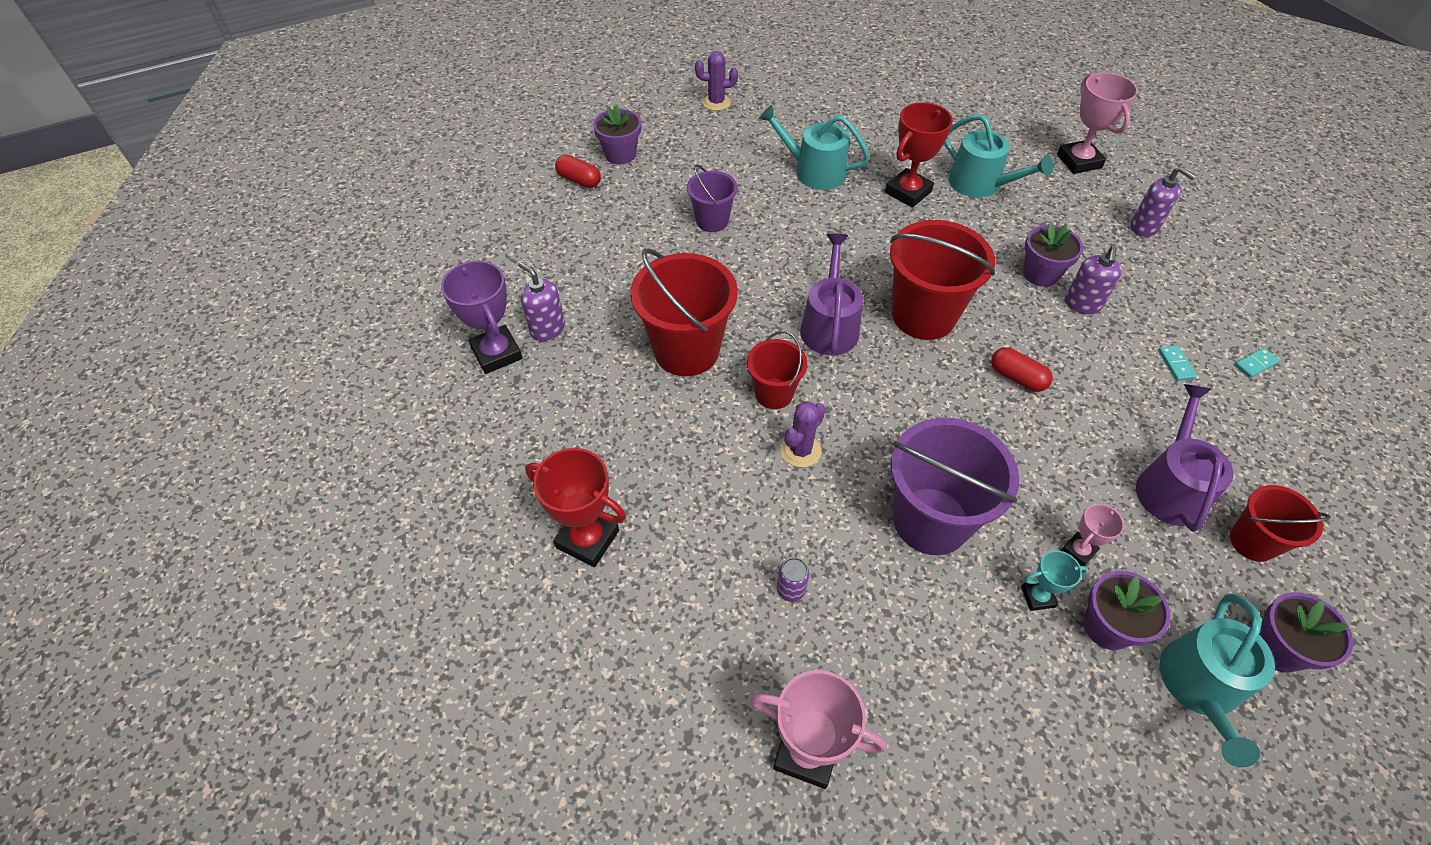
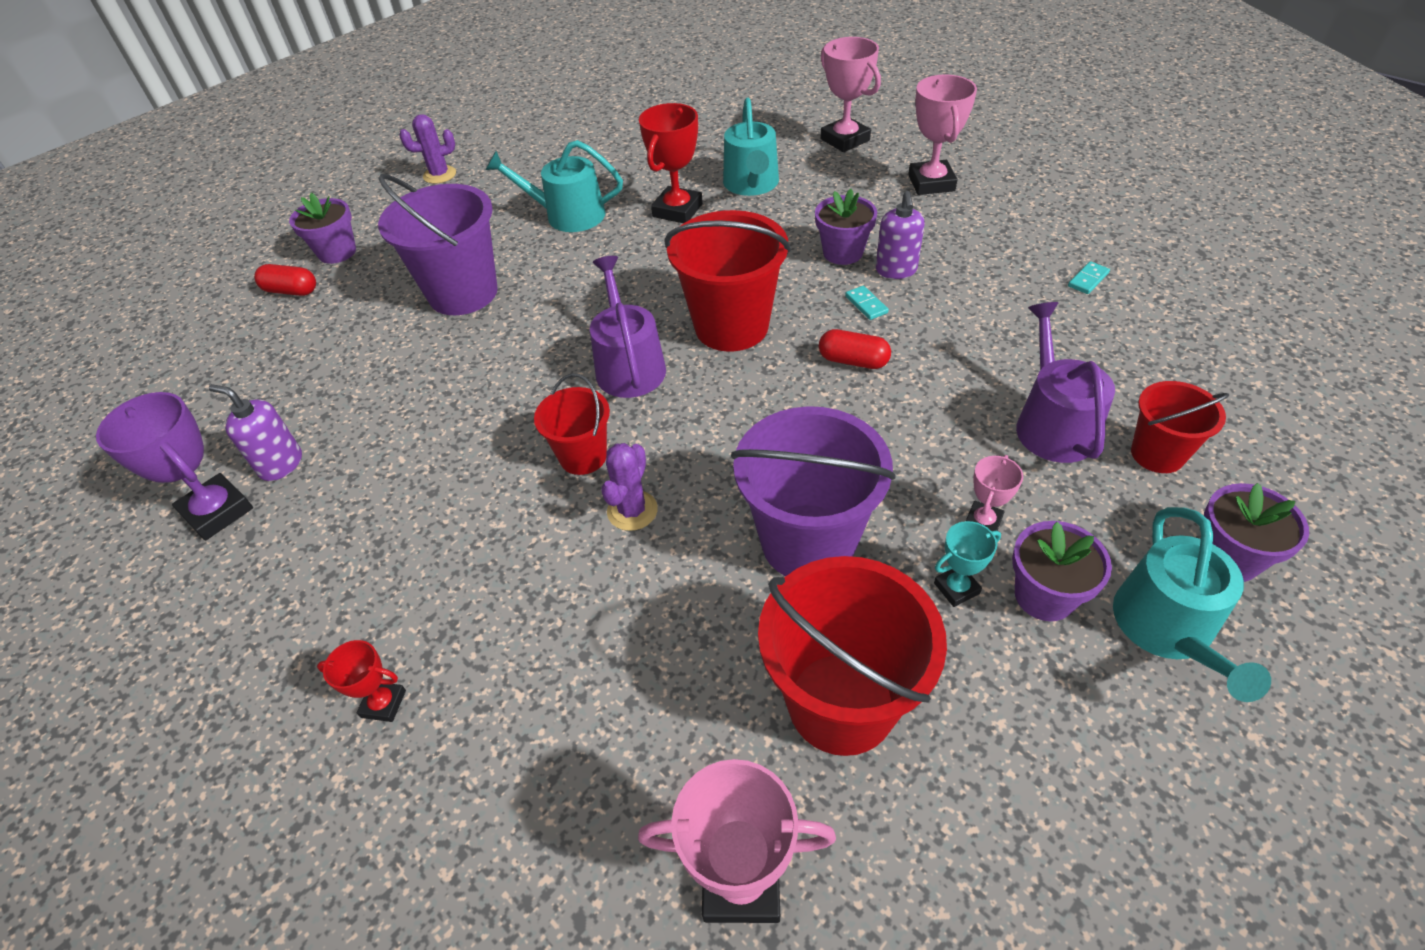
camera: 15 degrees left, 5 degrees down
red trophy [525,448,626,567] -> red trophy [317,640,406,722], size x0.55
red bucket [630,248,738,376] -> red bucket moved to [758,556,947,756]
purple bucket [687,164,738,232] -> purple bucket [378,174,498,315], size x1.77
purple can [777,558,809,602] -> none
turquoise watering can [944,114,1054,198] -> turquoise watering can turned 60 degrees clockwise [723,98,779,196]
purple soap dispenser [1131,167,1196,237] -> pink trophy [908,74,977,195]
turquoise domino [1158,345,1197,381] -> turquoise domino moved to [845,286,889,320]

